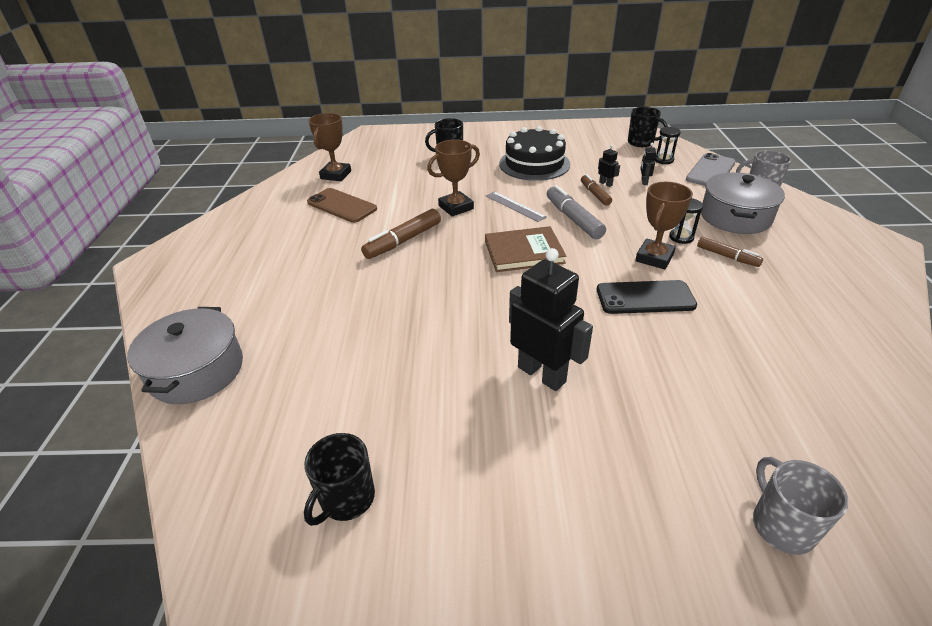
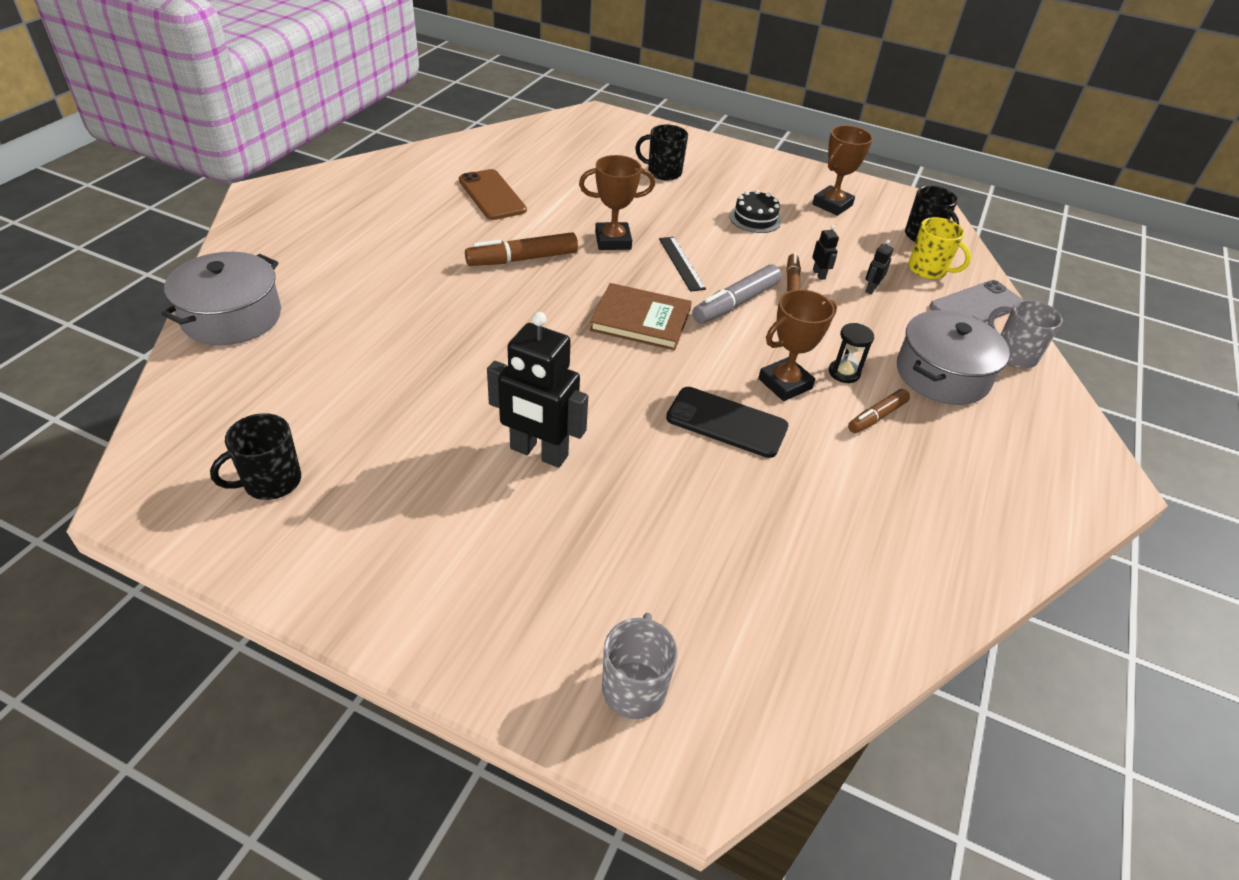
camera: 20 degrees right, 5 degrees up
brown trophy [308,113,351,181] -> brown trophy moved to [812,125,873,216]
grey ruler [486,191,547,222] -> black ruler [659,237,706,292]
black cake [499,126,570,181] -> black cake [729,190,782,233], size x0.55
black robot [509,248,593,391] -> black robot turned 135 degrees clockwise [487,312,588,468]
grey marker [547,185,606,239] -> grey marker turned 135 degrees counterclockwise [692,264,782,324]
black hourglass [655,127,681,164] -> yellow mug [908,217,971,279]
brown marker [697,237,763,267] -> brown marker turned 75 degrees clockwise [848,389,910,433]

